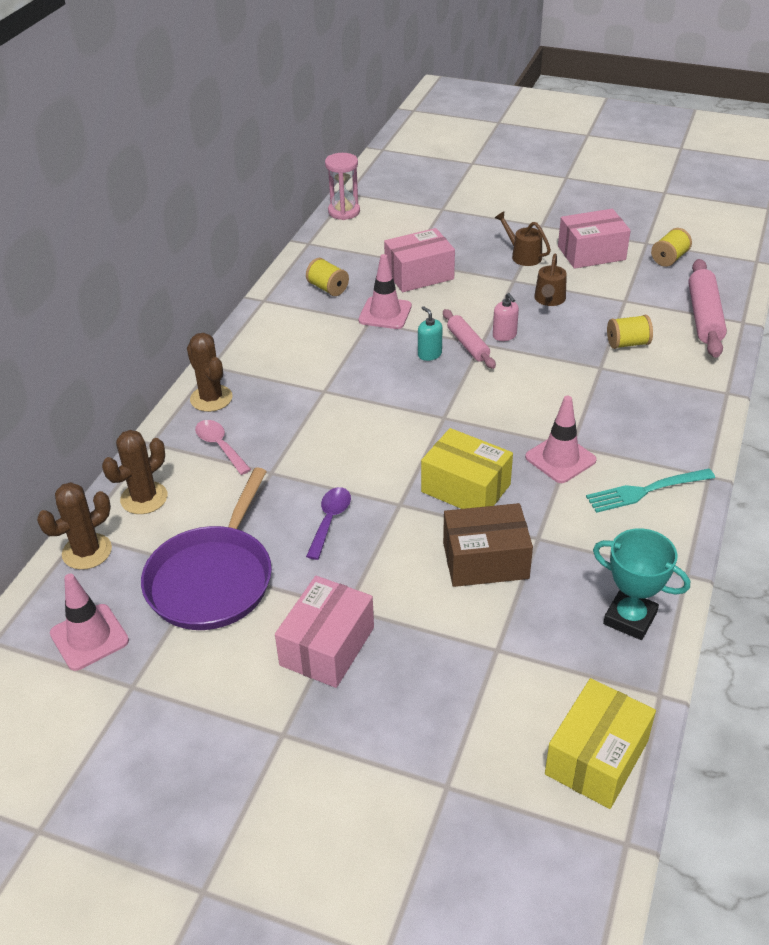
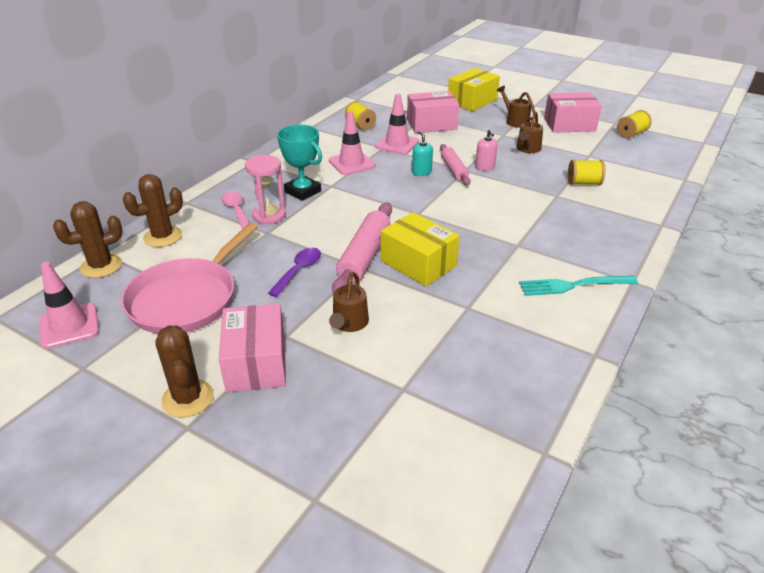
camera: 10 degrees right, 5 degrees down
purple pan [141,467,272,630] -> pink pan [121,222,258,334]
brown cactus [187,333,233,412] -> brown cactus moved to [155,326,213,417]
pink box [275,576,374,688] -> pink box turned 45 degrees counterclockwise [219,304,286,392]
pink hourglass [325,153,360,220] -> pink hourglass moved to [245,155,286,225]
brown box [443,503,533,587] -> none
pink traffic cone [525,396,597,483] -> pink traffic cone moved to [329,111,375,175]
yellow box [545,678,656,809] -> yellow box moved to [448,68,500,111]
turquoise trophy [593,528,690,640] -> turquoise trophy moved to [277,125,322,201]
pink rolling pin [688,259,727,358] -> pink rolling pin moved to [332,202,392,294]
none -> brown watering can [329,272,369,332]

